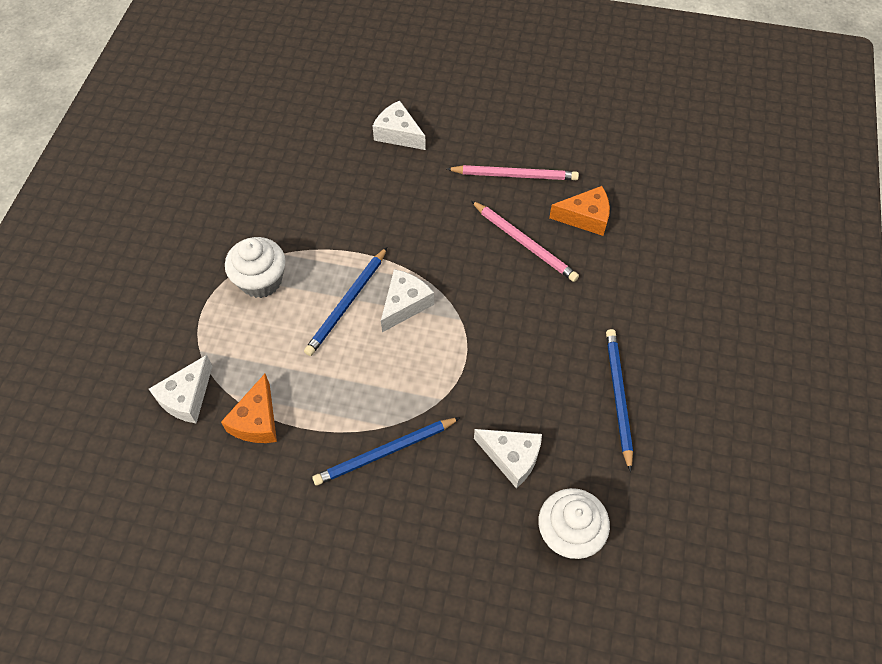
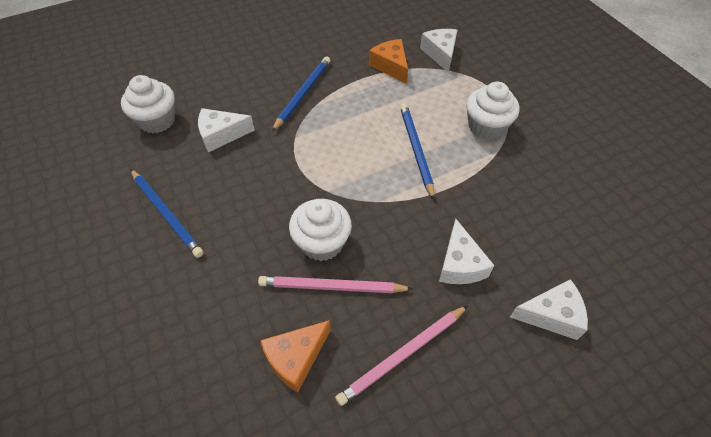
camera: 140 degrees right, 5 degrees down
white cheese [381,269,434,332] -> white cheese moved to [439,219,494,284]
none -> white cupcake [289,199,352,261]

